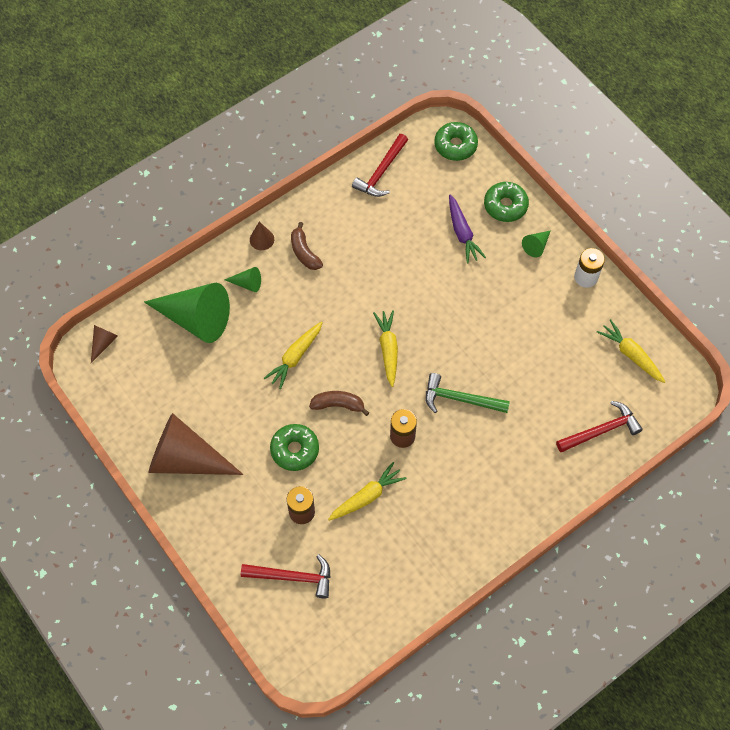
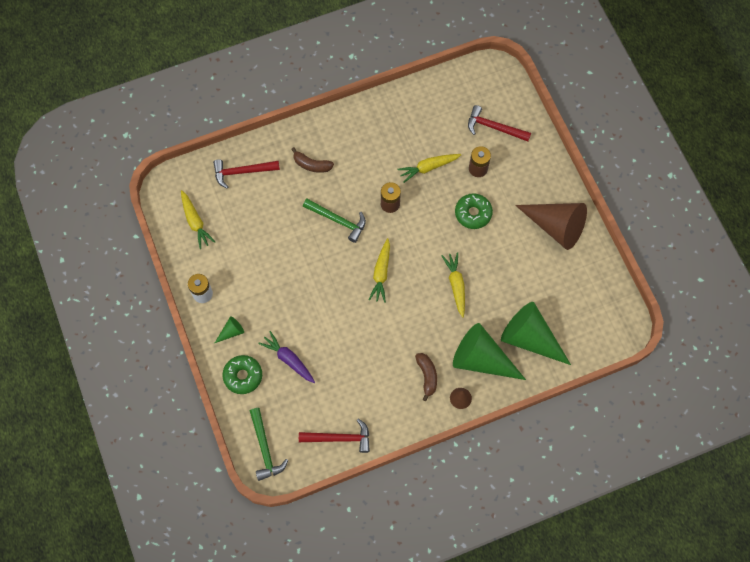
camera: 165 degrees left, 5 degrees up
brown cone [91,325,118,363] -> none
green cone [224,267,261,292] -> green cone [453,323,526,380], size x2.33
yellow carrot [264,322,323,389] -> yellow carrot turned 60 degrees counterclockwise [442,252,465,318]
brown banana [309,391,369,416] -> brown banana moved to [291,147,334,173]
red hammer [352,134,408,197] -> red hammer turned 45 degrees clockwise [299,418,370,453]
green donut [434,122,478,161] -> green hammer [250,408,288,481]
purple carrot [449,195,486,263] -> purple carrot turned 45 degrees counterclockwise [258,331,315,383]

